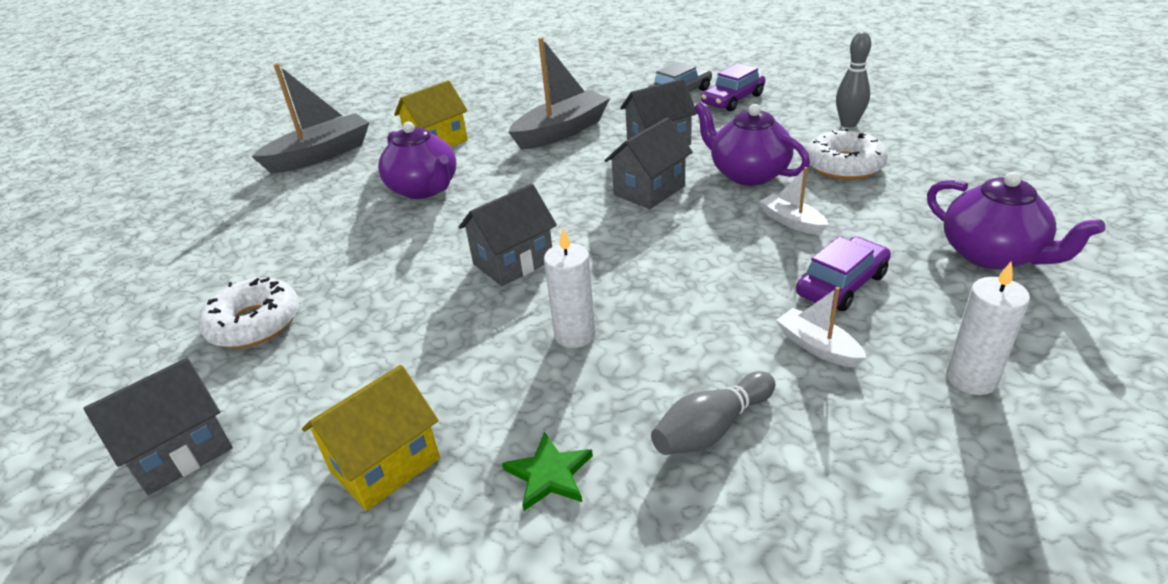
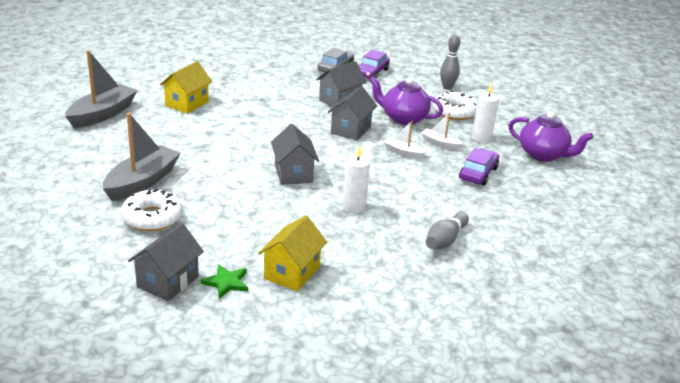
camera: 25 degrees left, 5 degrees down
purple teapot [378,122,456,199] -> none
grey house [459,184,557,286] -> grey house turned 45 degrees counterclockwise [271,124,319,185]
green star [502,432,593,511] -> green star moved to [201,264,248,299]
grey boat [508,37,610,150] -> grey boat moved to [103,113,180,201]
white boat [776,287,867,367] -> white boat moved to [384,121,426,159]
white candle [946,261,1030,395] -> white candle moved to [472,83,499,143]

